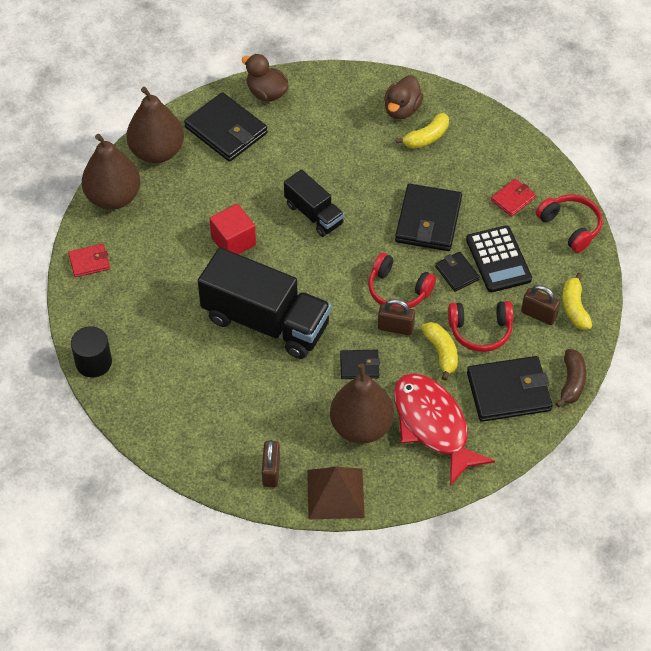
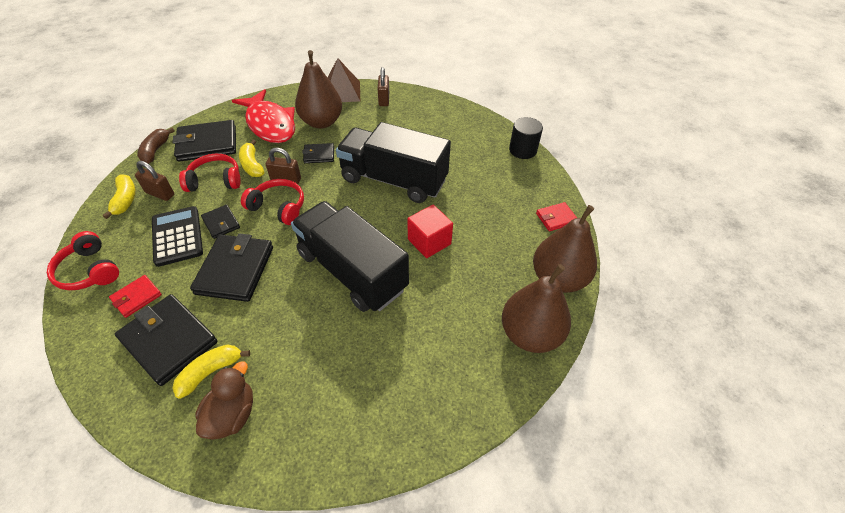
camera: 175 degrees right, 5 degrees down
black wallet [184,92,268,162] -> black wallet moved to [115,294,218,386]
brown duck [242,54,289,102] -> none
black truck [284,170,344,237] -> black truck [291,201,409,312], size x1.84

